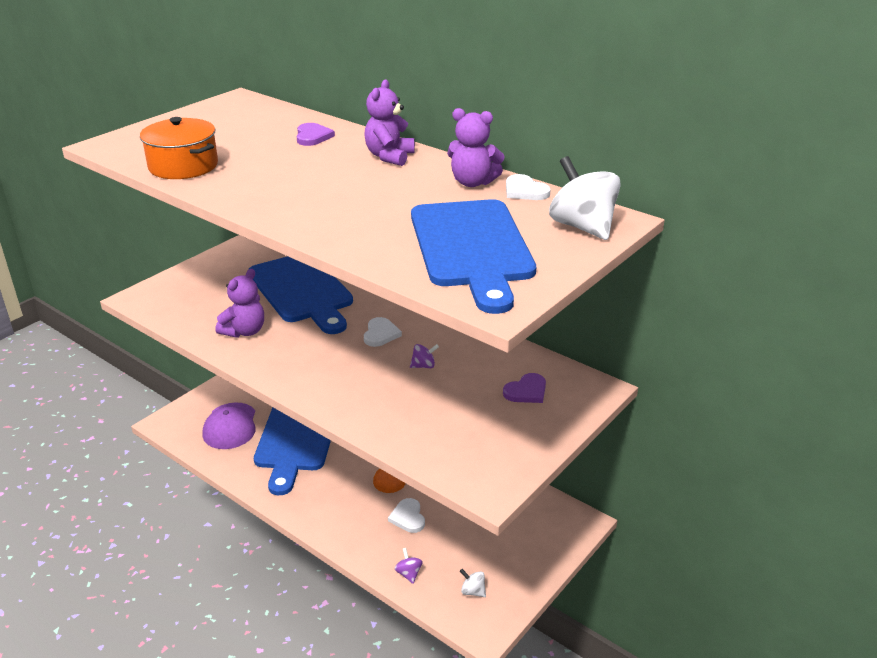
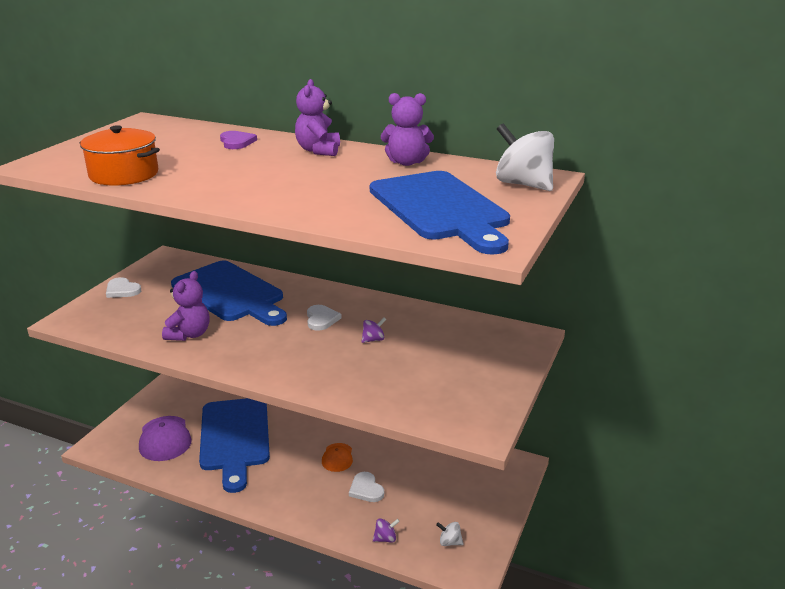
camera: 15 degrees left, 5 degrees down
purple spinning top [395,548,423,584] -> purple spinning top turned 105 degrees clockwise [373,518,400,542]
purple heart [503,373,546,403] -> none
white heart [506,174,551,200] -> white heart moved to [106,277,141,298]

